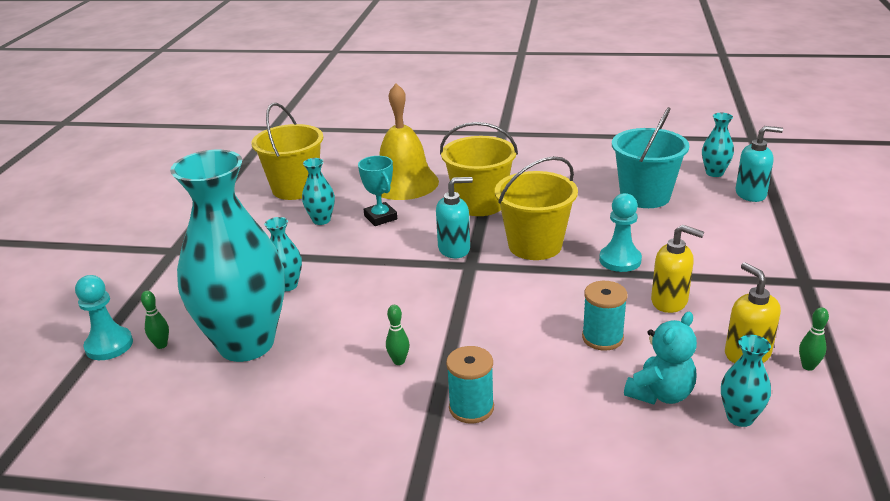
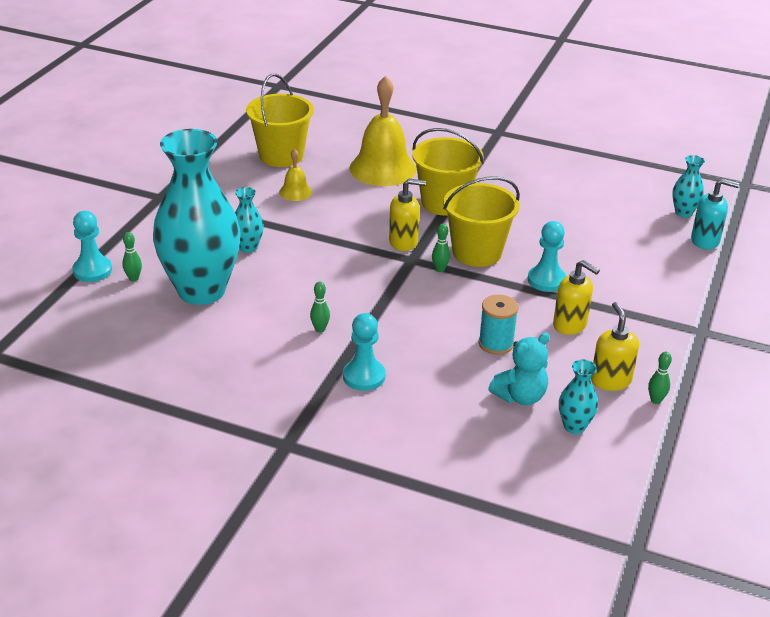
camera: 10 degrees right, 5 degrees up
turquoise vase [302,158,335,225] -> yellow bell [279,148,312,201]
turquoise trophy [358,156,397,226] -> none
turquoise soap dispenser [436,177,473,258] -> yellow soap dispenser [389,179,426,251]
turquoise spool [446,346,494,424] -> turquoise pawn [343,313,385,391]
turquoise bucket [612,107,689,208] -> none
none -> green bowling pin [432,224,450,272]

